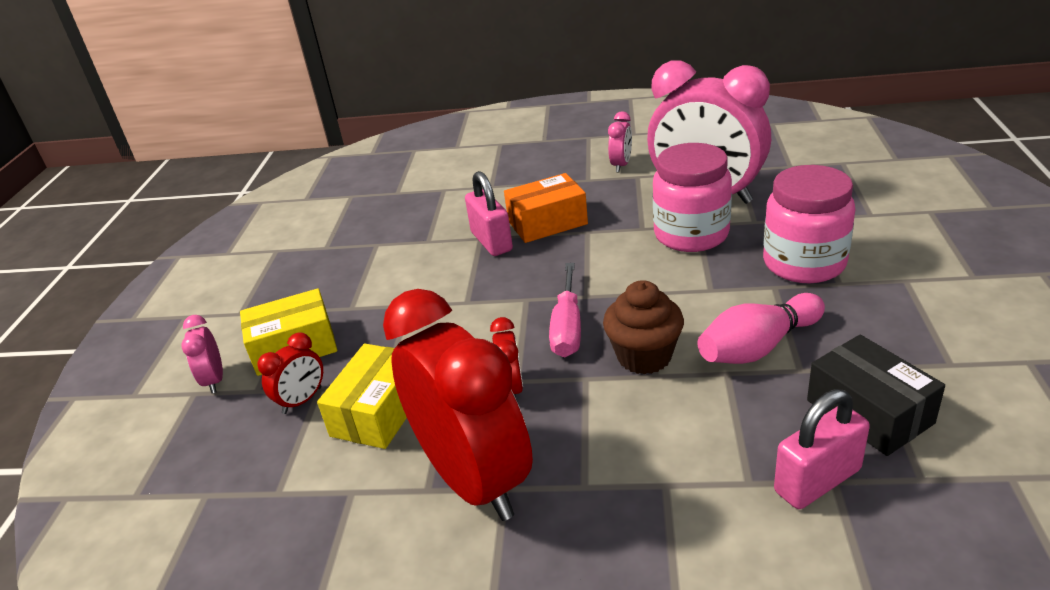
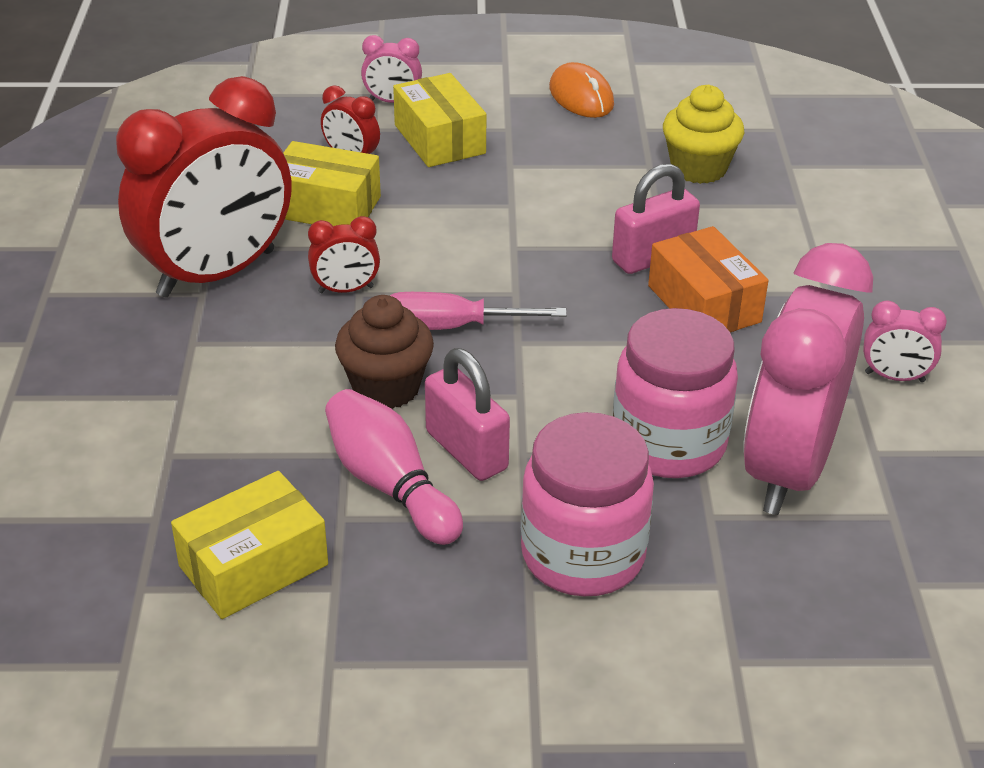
camera: 80 degrees right, 5 degrees up
pink clock [181,315,223,393] -> pink clock turned 150 degrees counterclockwise [361,35,422,103]
pink padlock [774,389,870,509] -> pink padlock moved to [425,348,510,481]
black box [807,335,945,456] -> yellow box [171,471,328,619]
none -> orange mouse [549,62,614,118]
none -> yellow cupcake [663,85,744,184]

